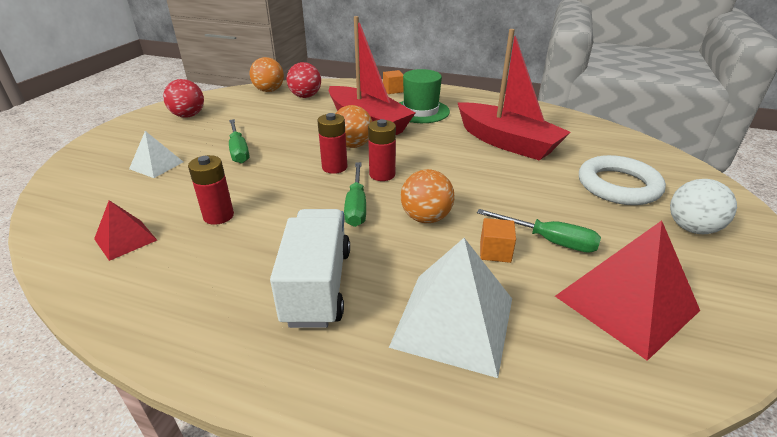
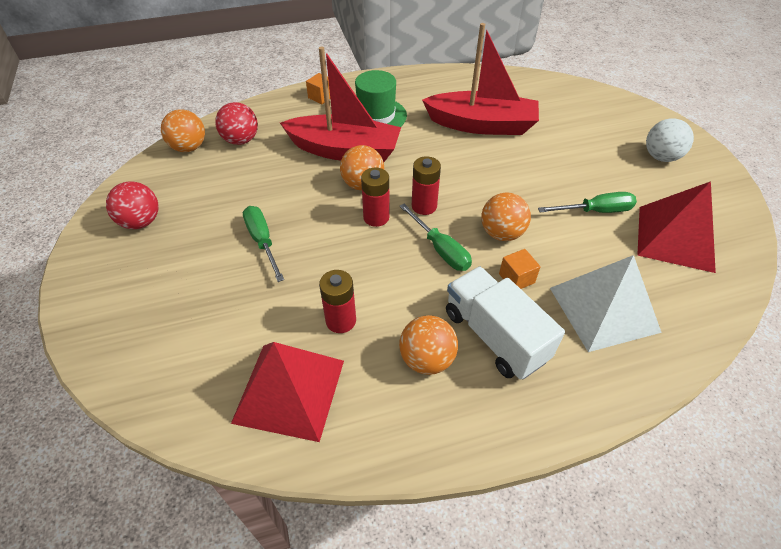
camera: 35 degrees left, 15 degrees up
red pyramid [94,200,157,261] -> red pyramid [231,342,344,442], size x1.84
white pyramid [129,131,183,178] -> none
green screwdriver [229,119,249,164] -> green screwdriver turned 150 degrees counterclockwise [243,206,284,282]
orange cube [480,218,516,263] -> orange cube moved to [499,249,541,289]
white ring [579,155,666,205] -> none
none -> orange ball [399,315,458,375]

